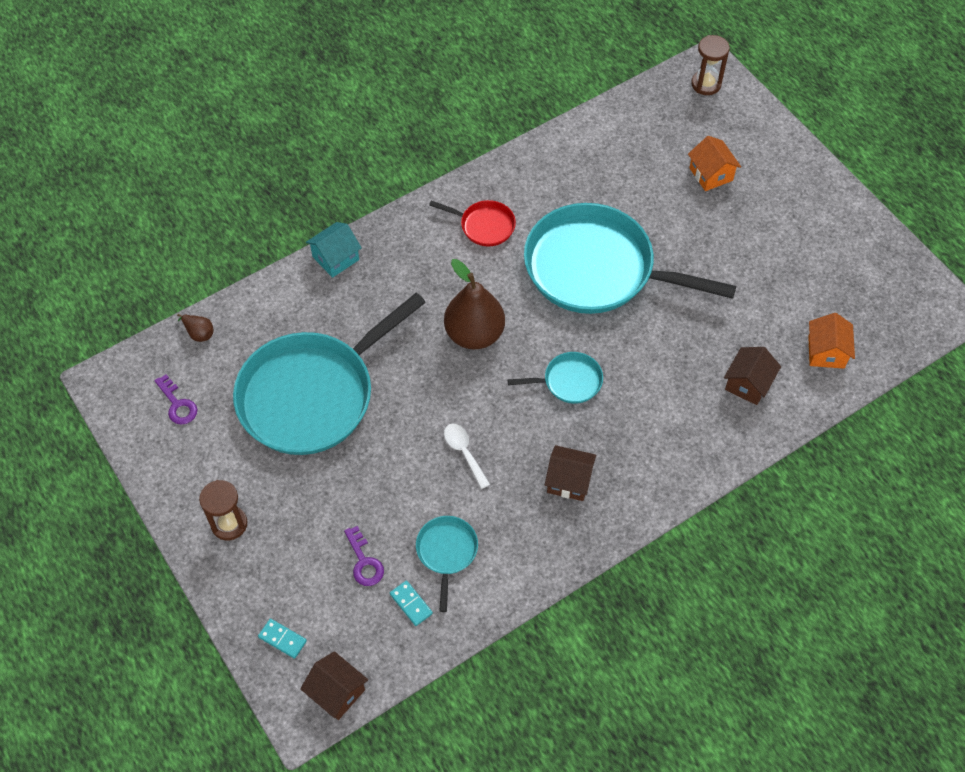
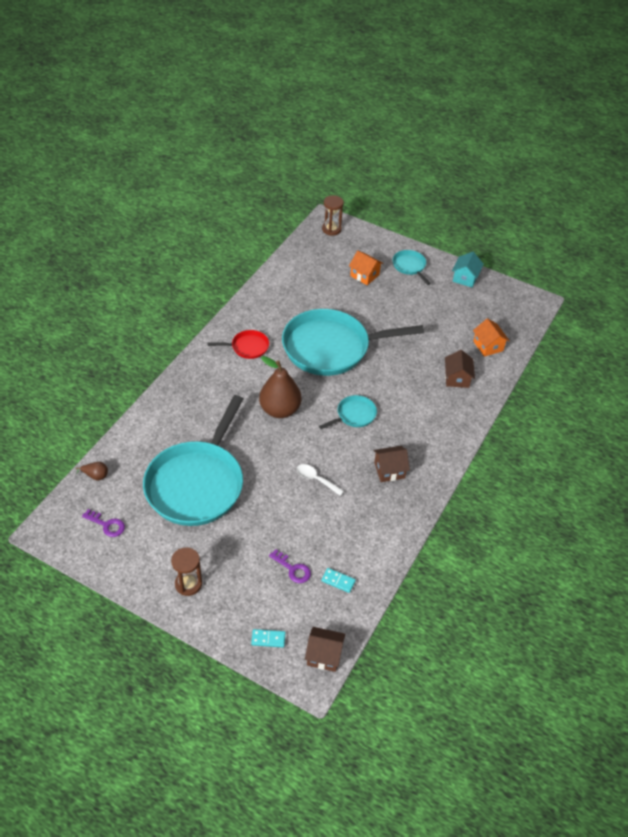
camera: 30 degrees left, 10 degrees down
turquoise house [306,222,362,278] -> turquoise house moved to [452,252,484,288]
turquoise pan [416,516,478,612] -> turquoise pan moved to [392,250,431,285]

